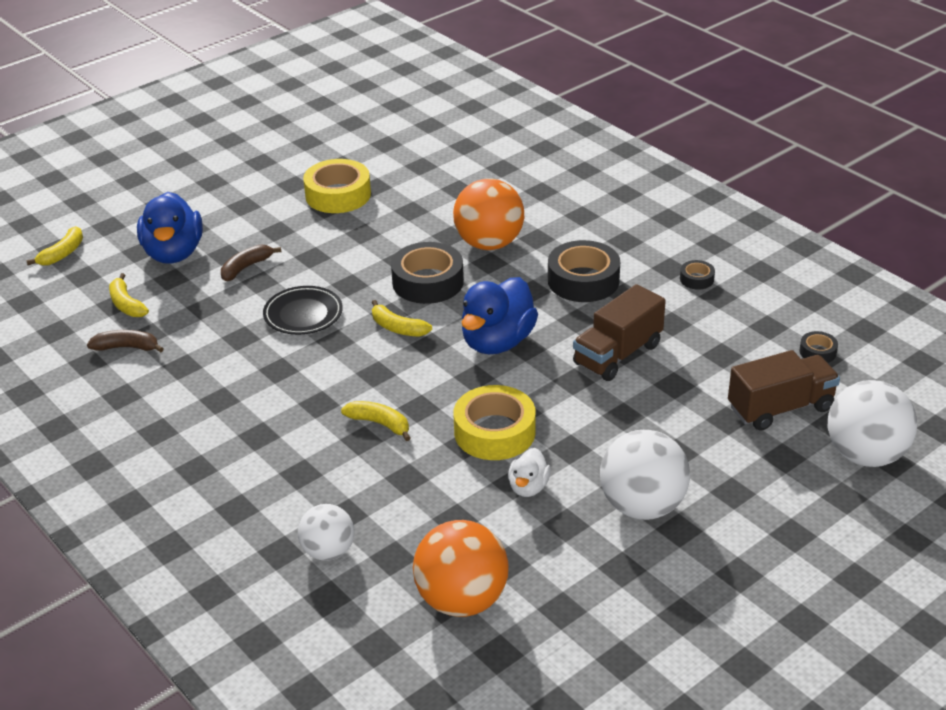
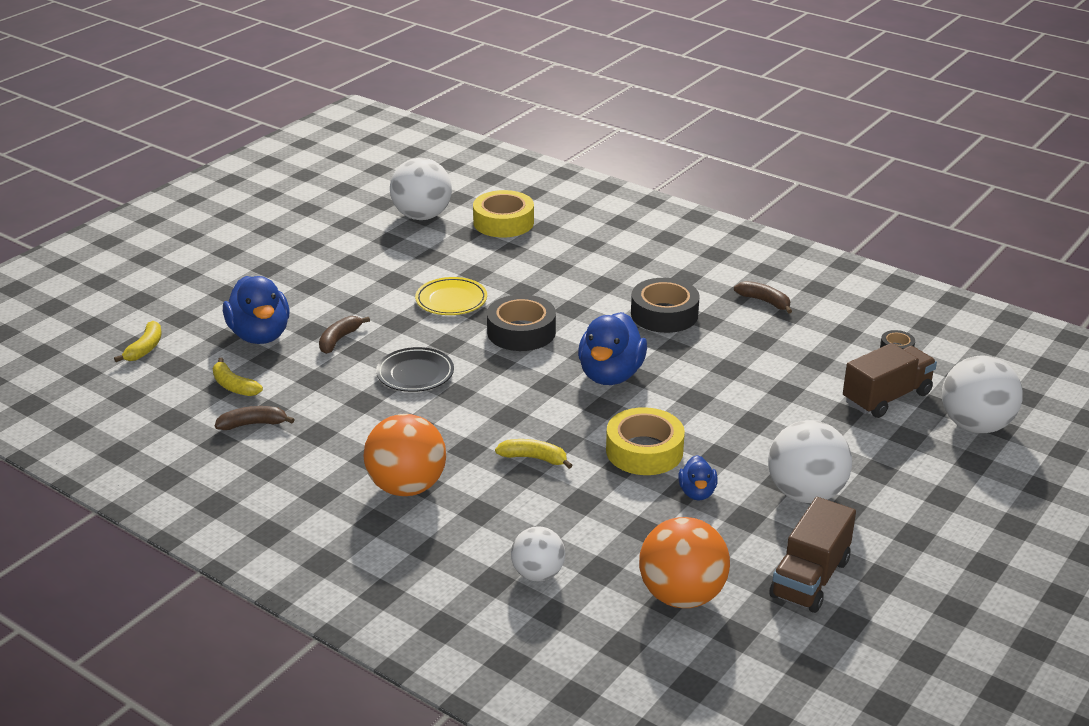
camera: 15 degrees left, 5 degrees down
yellow tape [303,159,371,213] -> yellow tape moved to [473,190,534,237]
yellow banana [372,300,432,337] -> none
orange ball [453,178,524,250] -> orange ball moved to [363,414,446,496]
white duck [508,448,551,497] -> blue duck [678,455,718,500]
brown truck [573,284,666,381] -> brown truck moved to [769,497,856,613]
black tape [680,260,715,289] -> brown banana [734,281,792,314]
none -> white ball [390,158,452,220]
none -> yellow plate [415,277,487,315]

